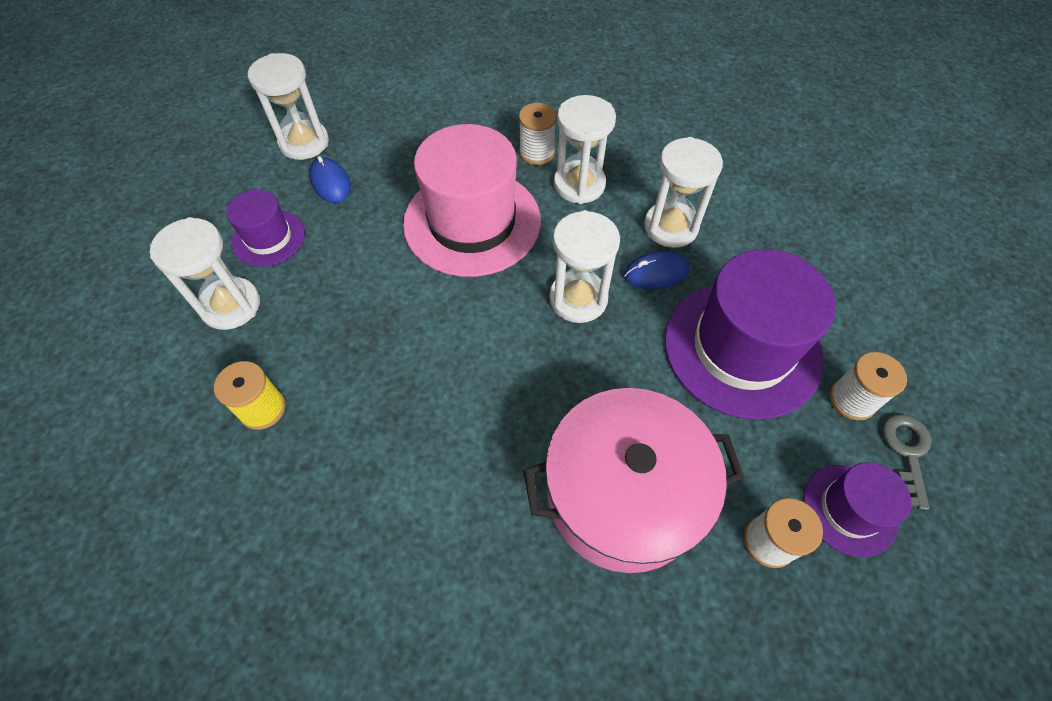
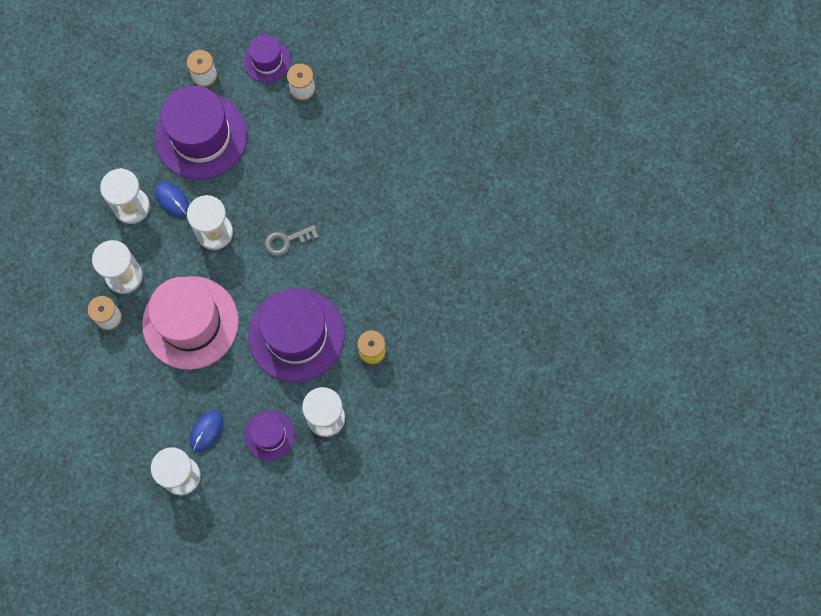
camera: 120 degrees left, 15 degrees up
pink pot [523,388,744,573] -> none
grey key [882,414,931,510] -> grey key moved to [265,225,319,256]
none -> purple hat [248,288,345,382]

